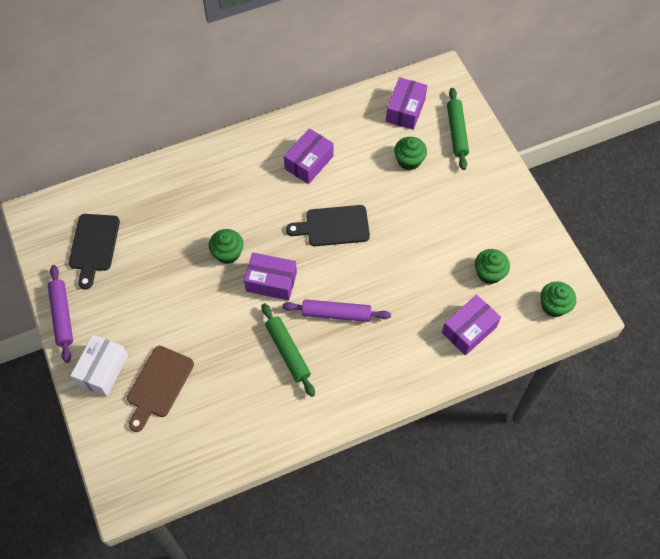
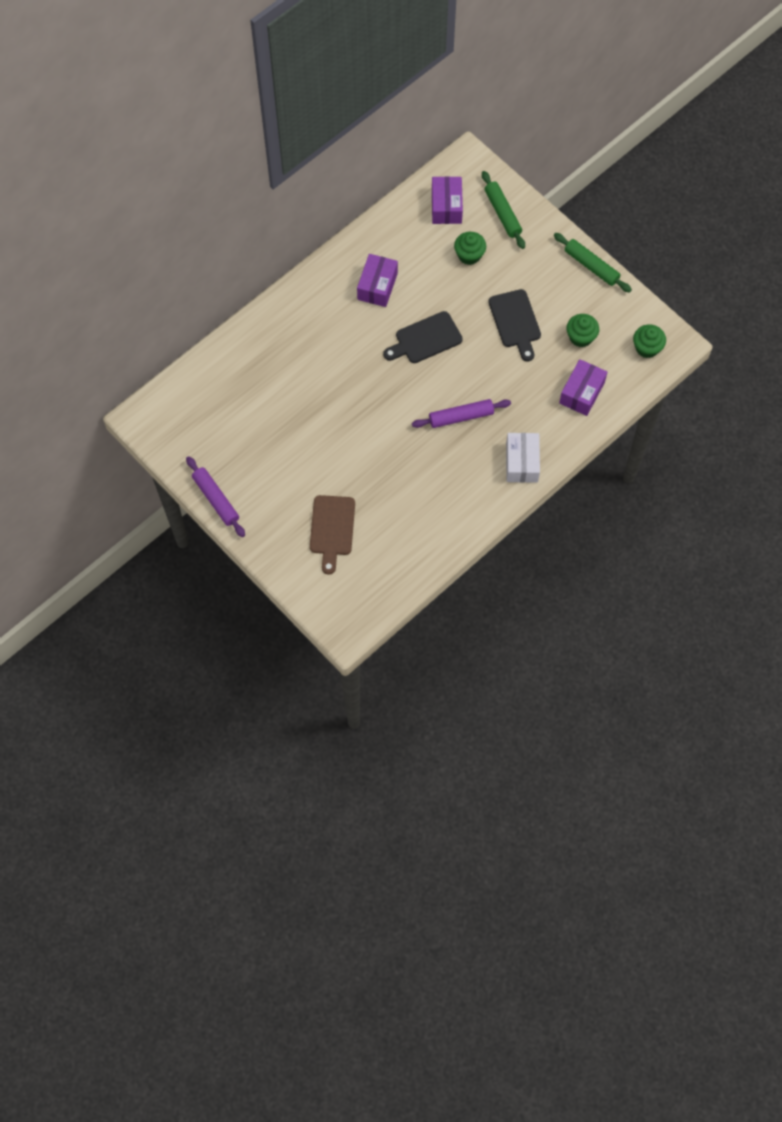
camera: 20 degrees left, 5 degrees up
black cutting board [69,214,120,289] -> black cutting board moved to [488,289,541,361]
white box [70,335,128,396] -> white box moved to [506,433,540,483]
green cupcake [209,229,243,264] -> none
purple box [244,252,297,301] -> none
green rolling pin [262,303,315,397] -> green rolling pin moved to [554,233,632,293]

